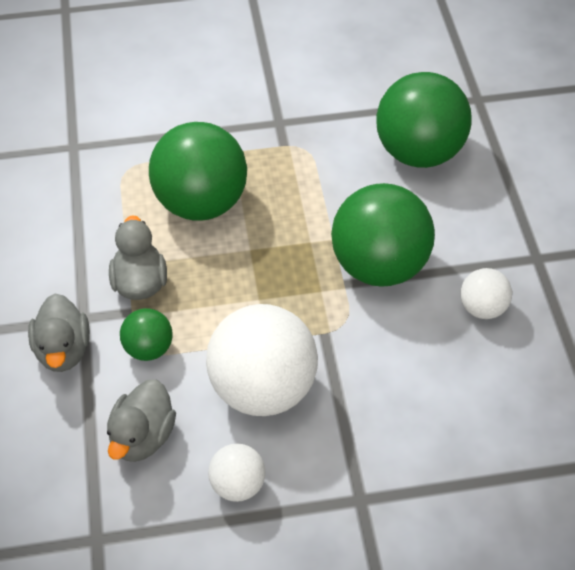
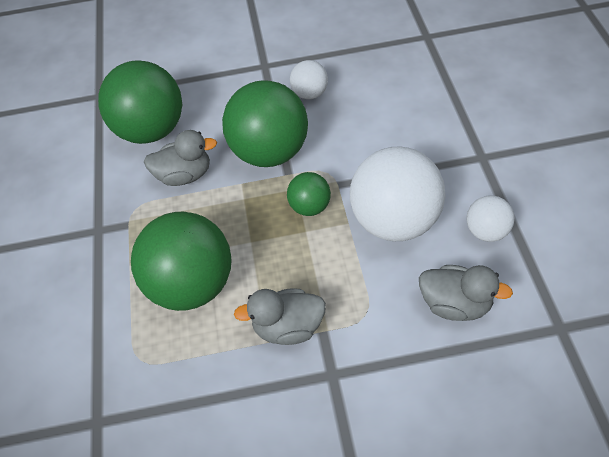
camera: 85 degrees left, 0 degrees up
grey duck [28,294,90,372] -> grey duck moved to [144,130,217,186]
green ball [120,308,173,361] -> green ball moved to [287,172,331,216]

